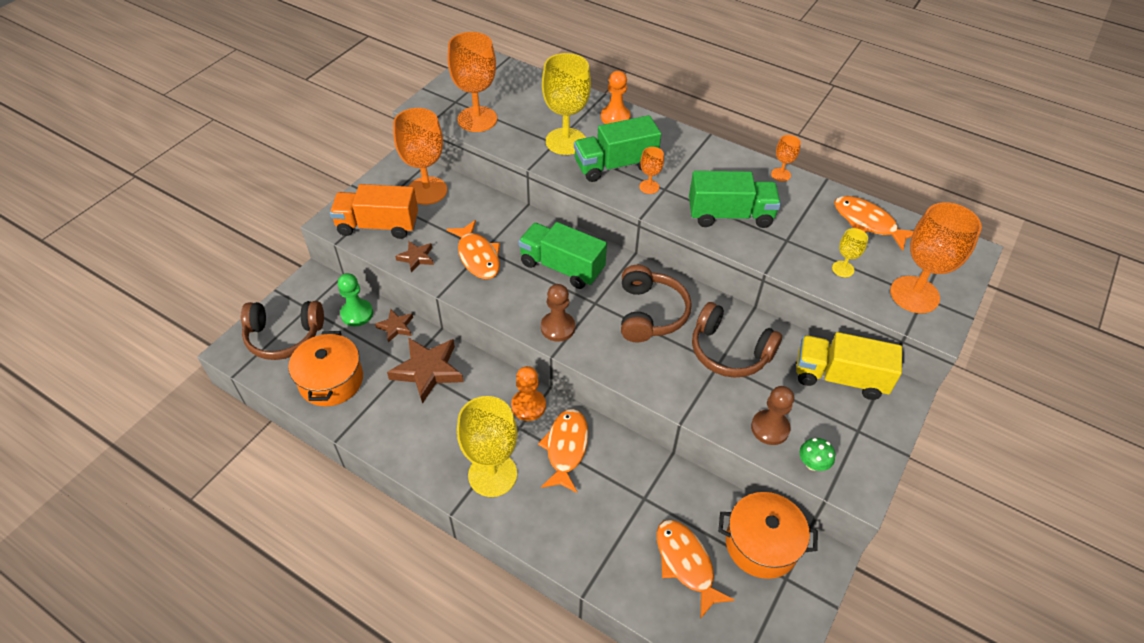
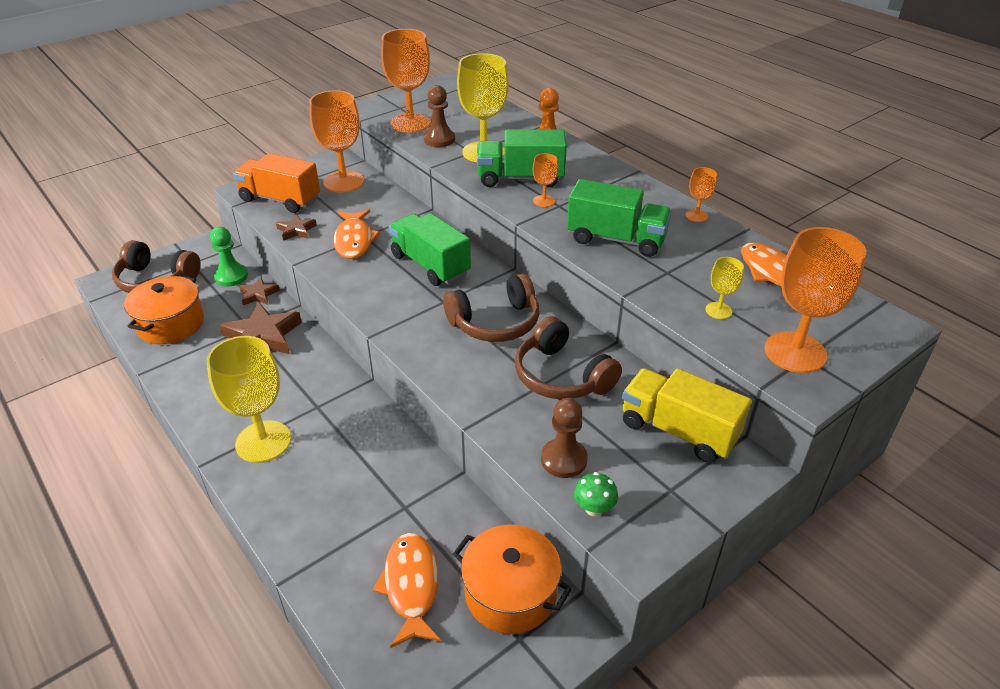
camera: 20 degrees right, 10 degrees down
orange pawn [511,366,546,421] -> none
orange fish [538,409,588,493] -> none
brown pawn [541,284,575,342] -> brown pawn moved to [424,85,455,147]
brown headphones [621,265,692,342] -> brown headphones turned 45 degrees clockwise [443,273,540,342]

